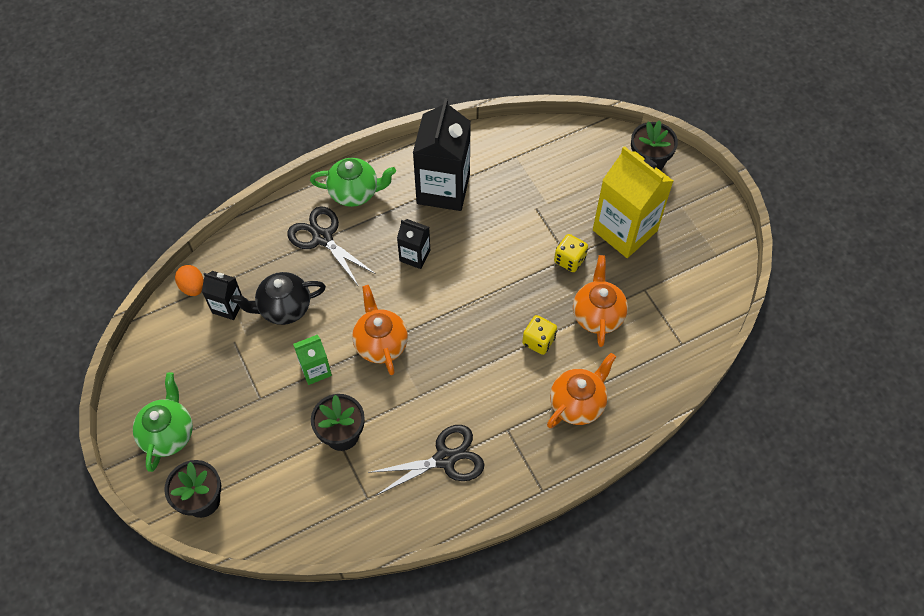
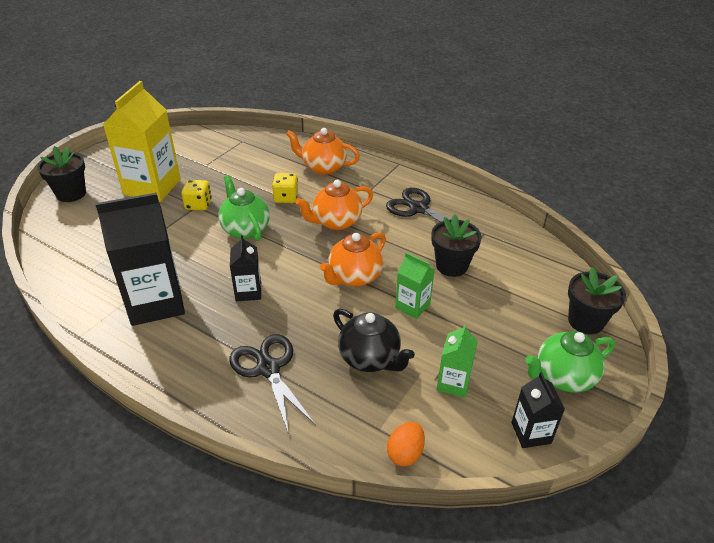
camera: 120 degrees left, 20 degrees down
black carton [202,271,242,320] -> black carton moved to [512,372,565,448]
black scissors [287,206,376,287] -> black scissors turned 135 degrees clockwise [229,334,316,434]
green teapot [310,158,396,207] -> green teapot moved to [218,175,270,241]
orange teapot [573,255,628,347] -> orange teapot moved to [296,180,373,230]
none -> green carton [437,324,478,398]

